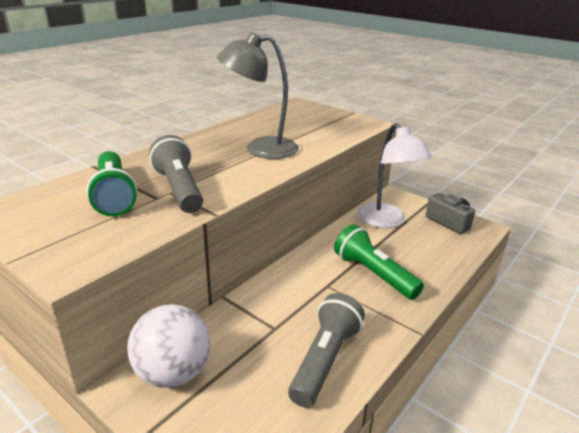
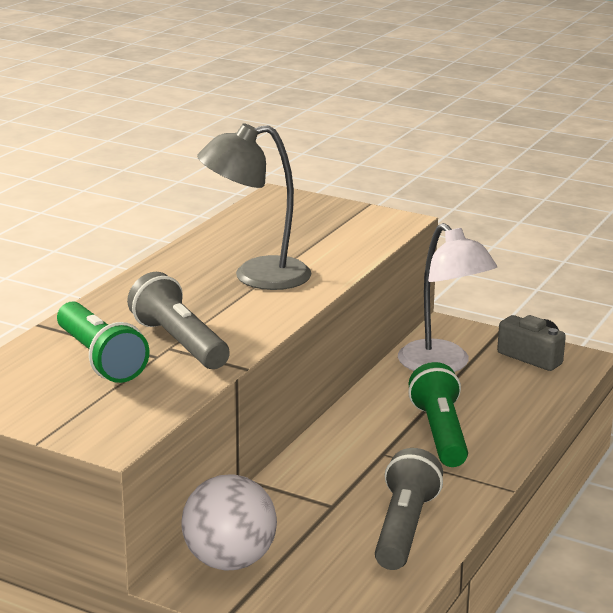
camera: 10 degrees left, 5 degrees down
green flashlight [334,224,424,300] -> green flashlight turned 45 degrees clockwise [408,362,468,467]

